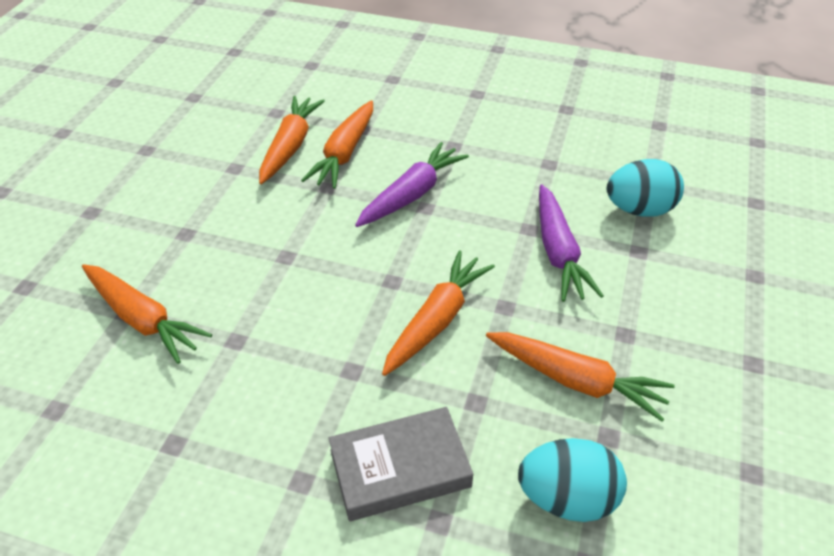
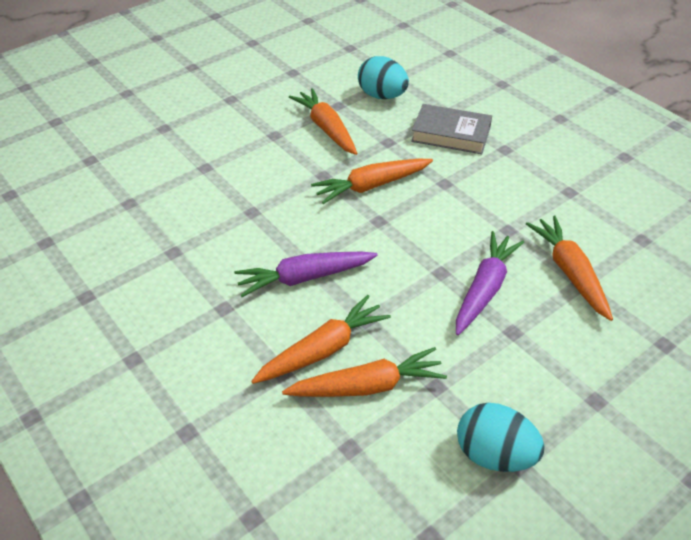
camera: 145 degrees left, 0 degrees up
orange carrot [259,96,325,184] -> orange carrot turned 150 degrees counterclockwise [282,347,447,397]
purple carrot [539,184,603,302] -> purple carrot moved to [456,231,524,335]
turquoise egg [607,159,684,217] -> turquoise egg moved to [457,403,545,472]

